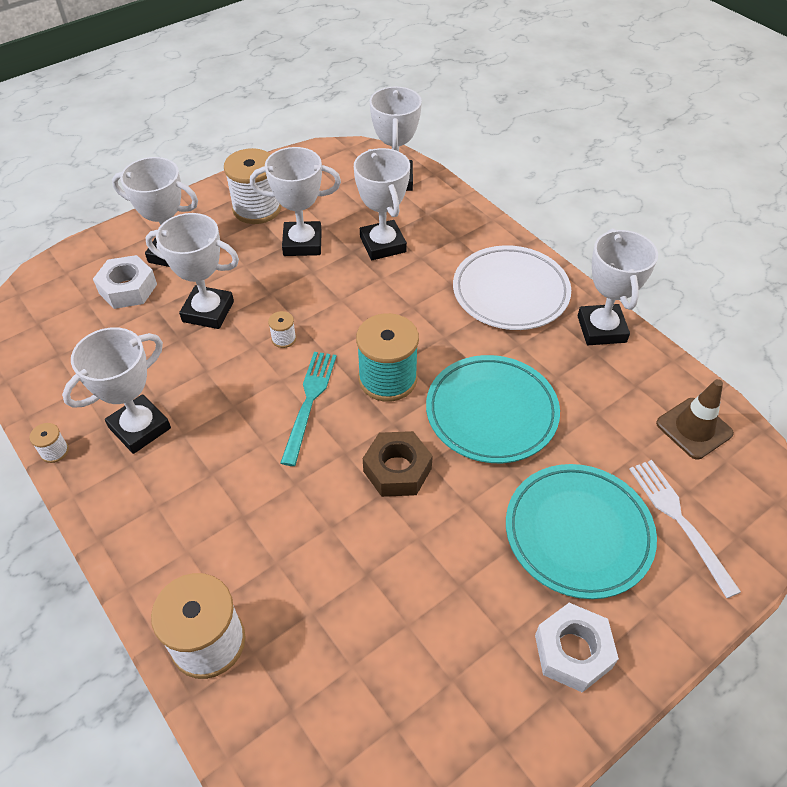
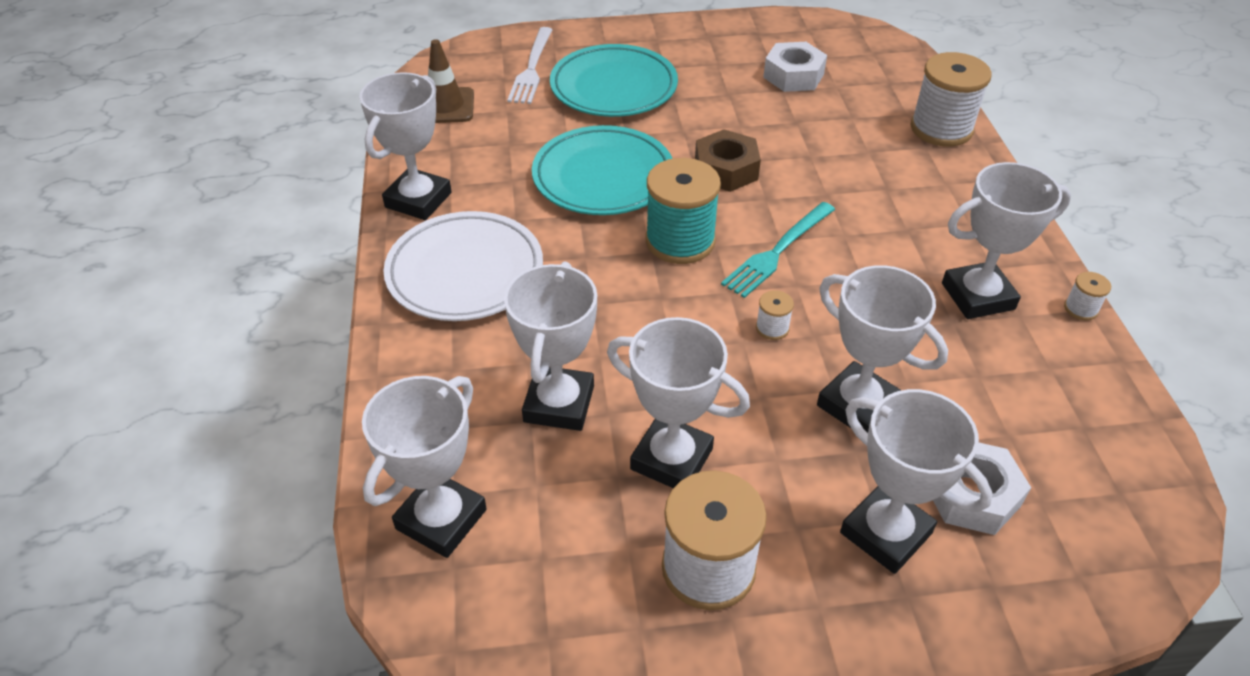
camera: 150 degrees left, 5 degrees down
white nut [535,603,619,693] -> white nut moved to [763,42,827,92]

